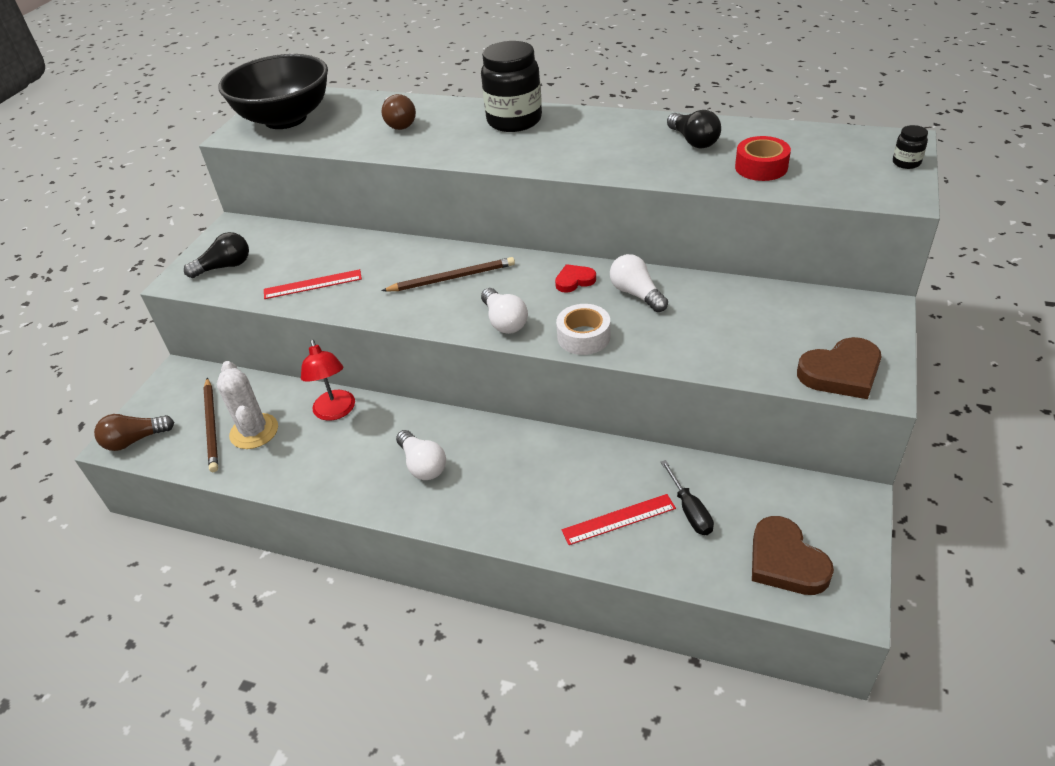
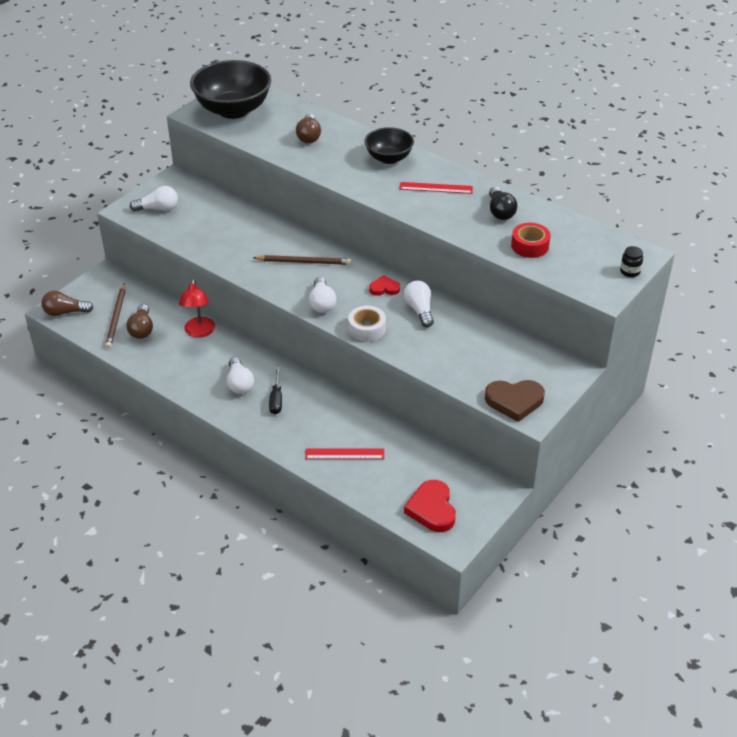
camera: 15 degrees right, 0 degrees up
black light bulb [184,232,249,278] -> white light bulb [130,186,178,212]
white cactus [217,361,278,449] -> brown light bulb [126,304,153,339]
red ruler [264,269,362,299] -> red ruler moved to [400,182,473,194]
black jar [481,41,542,132] -> black bowl [365,127,414,164]
black screwdriver [661,460,714,535] -> black screwdriver moved to [269,367,282,414]
brown heart [752,516,834,595] -> red heart [404,480,456,532]

